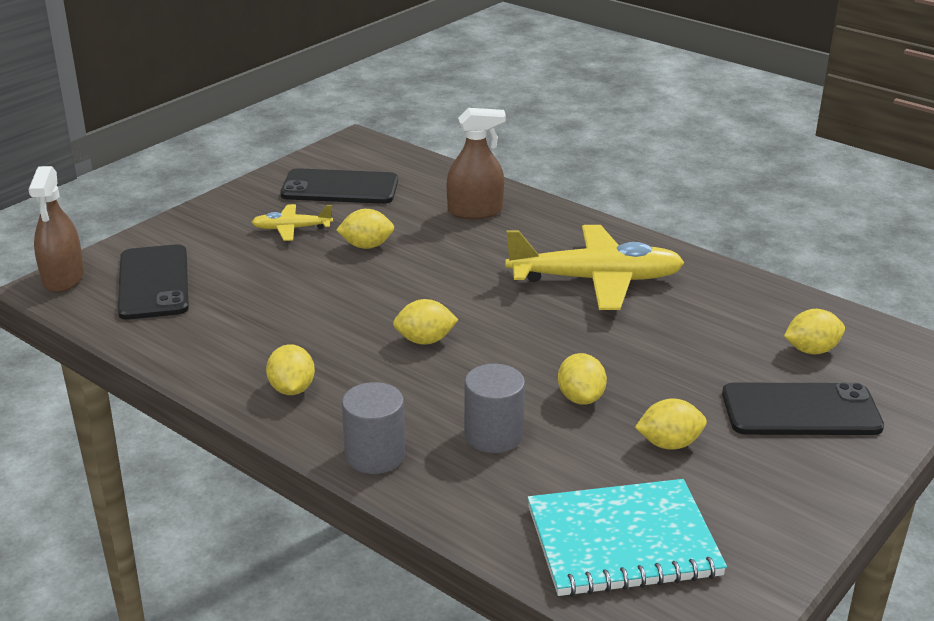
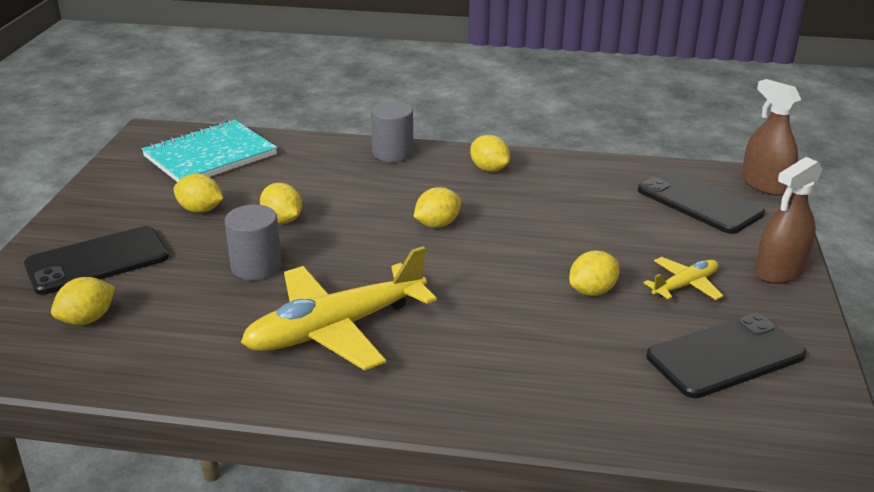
camera: 150 degrees right, 0 degrees up
brown spray bottle [447,108,506,219] -> brown spray bottle moved to [755,157,822,284]
grey cylinder [464,364,525,453] -> grey cylinder moved to [225,204,282,280]
yellow lemon [635,398,707,450] -> yellow lemon turned 60 degrees clockwise [174,173,223,213]

